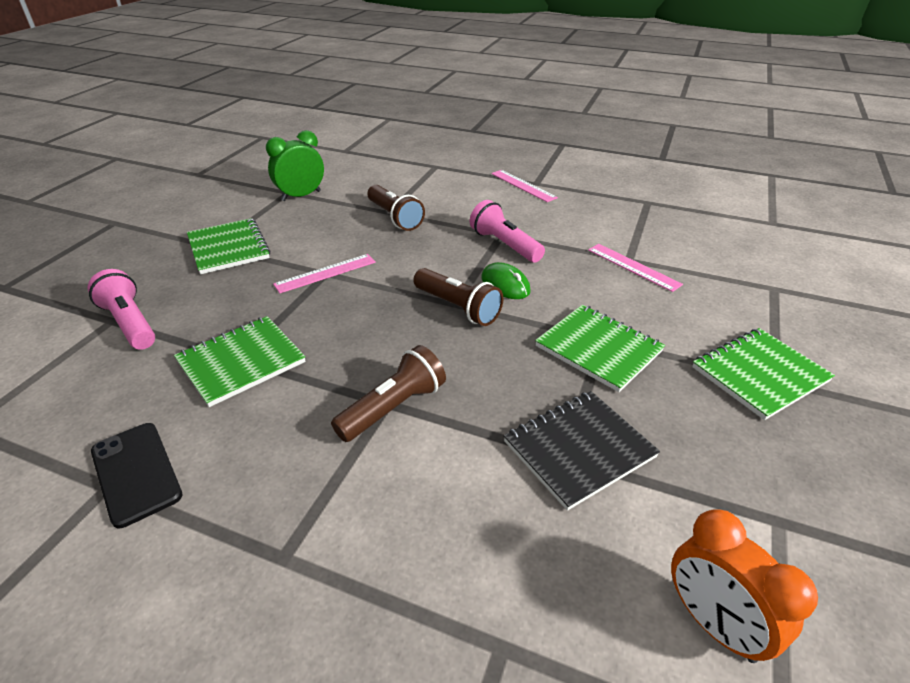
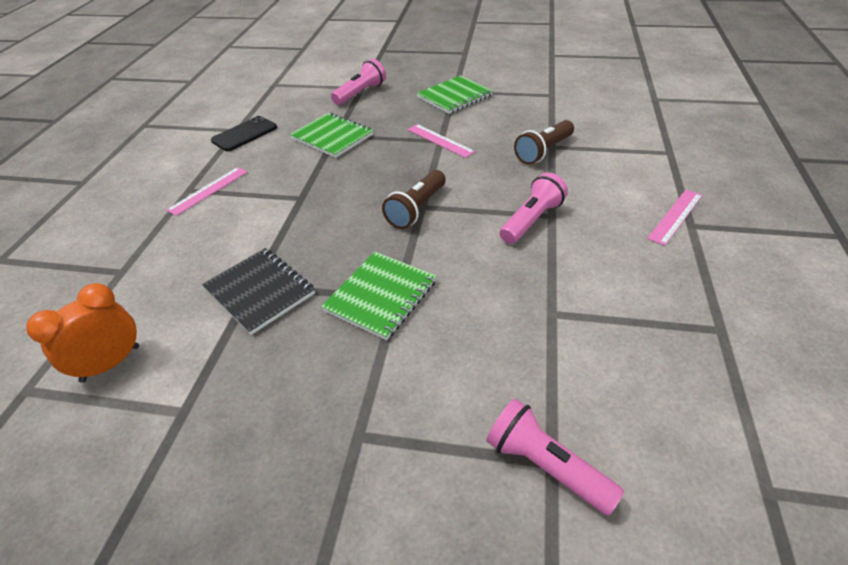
camera: 80 degrees right, 5 degrees up
green clock [266,130,324,201] -> none
brown flashlight [331,345,446,442] -> none
green mouse [481,262,531,299] -> none
pink ruler [588,244,683,292] -> pink ruler moved to [166,167,247,216]
green notebook [692,328,835,420] -> none
none -> pink flashlight [486,399,624,516]

